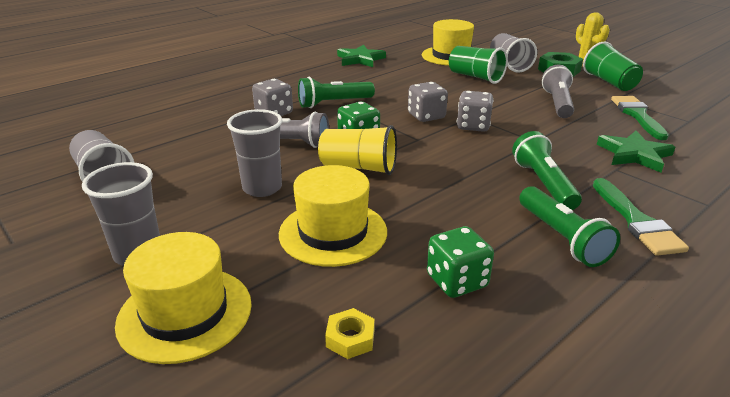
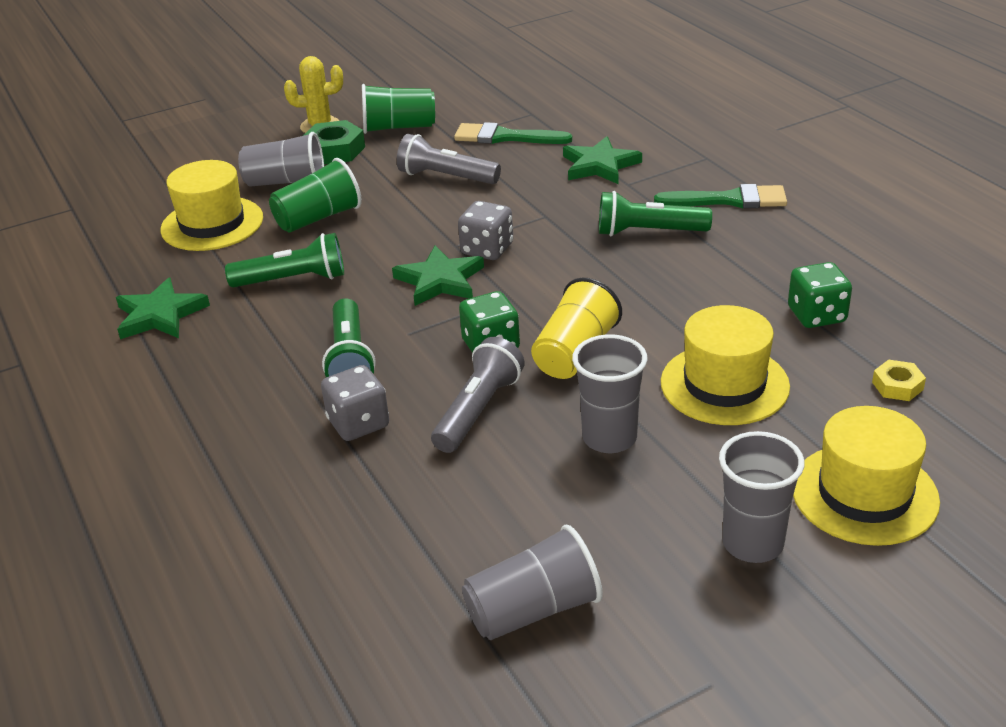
camera: 75 degrees left, 5 degrees up
grey dice [408,82,448,122] -> green star [392,246,484,306]
green flashlight [519,186,620,267] -> green flashlight moved to [225,233,344,288]

